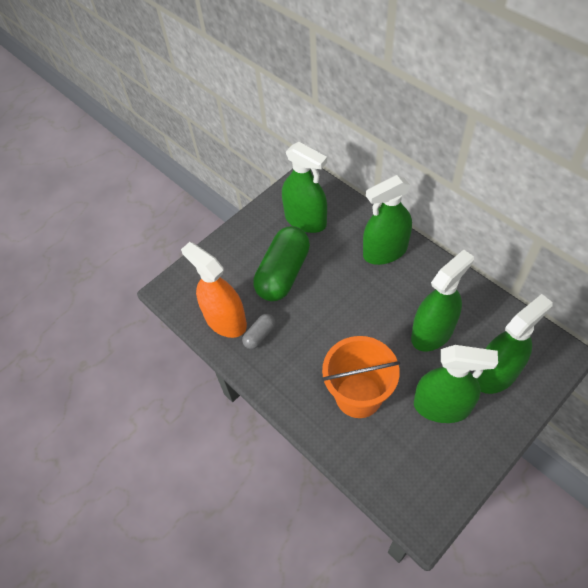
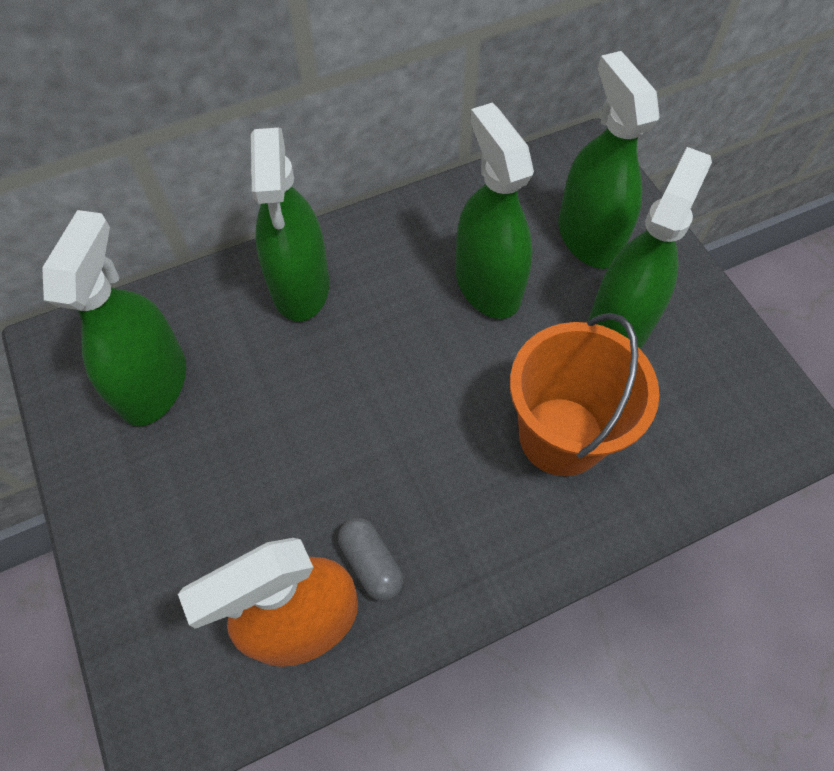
camera: 75 degrees left, 5 degrees up
green capsule [253,226,310,301] -> none
green spray bottle [282,142,327,233] -> green spray bottle turned 45 degrees counterclockwise [42,210,186,426]

